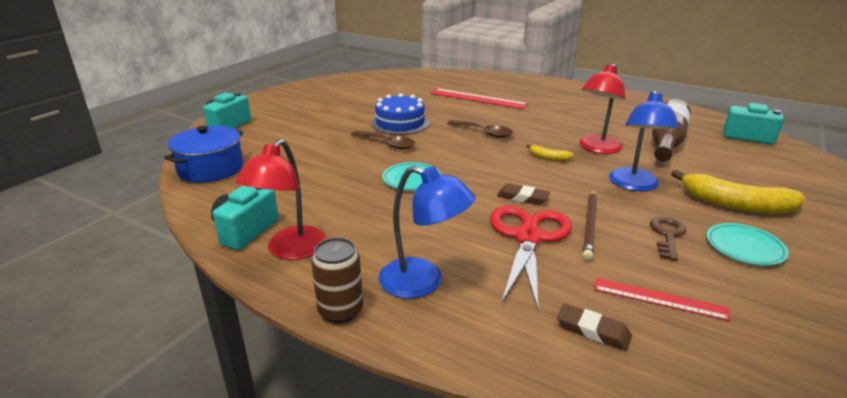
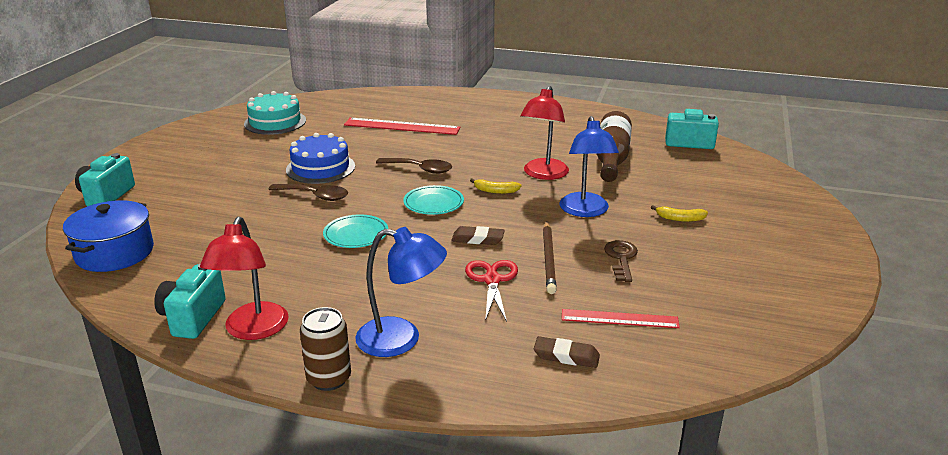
camera: 15 degrees left, 0 degrees up
red scissors [490,205,572,311] -> red scissors [465,260,518,322], size x0.64
yellow banana [671,170,805,214] -> yellow banana [651,205,708,222], size x0.48
turquoise plate [706,223,789,266] -> turquoise plate moved to [403,185,464,215]
none -> turquoise cake [244,91,306,135]

